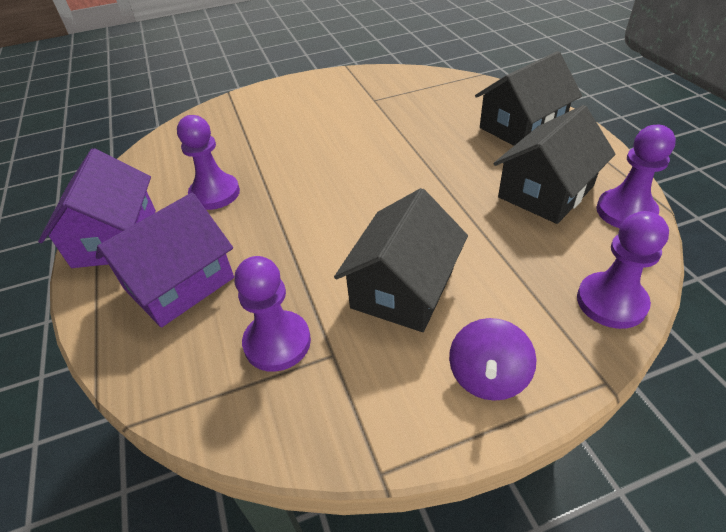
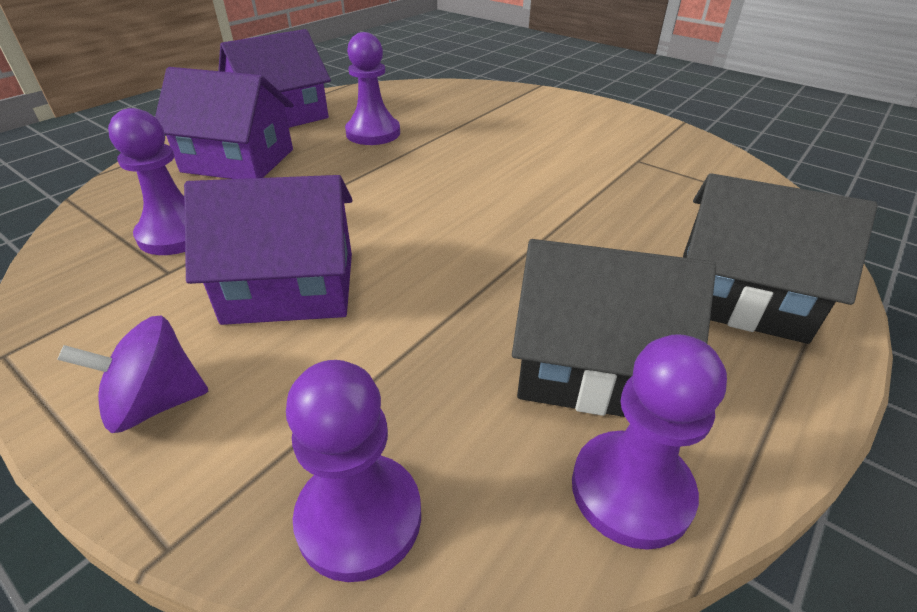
camera: 55 degrees right, 5 degrees down
black house [334,188,468,332] -> purple house [184,175,352,325]

